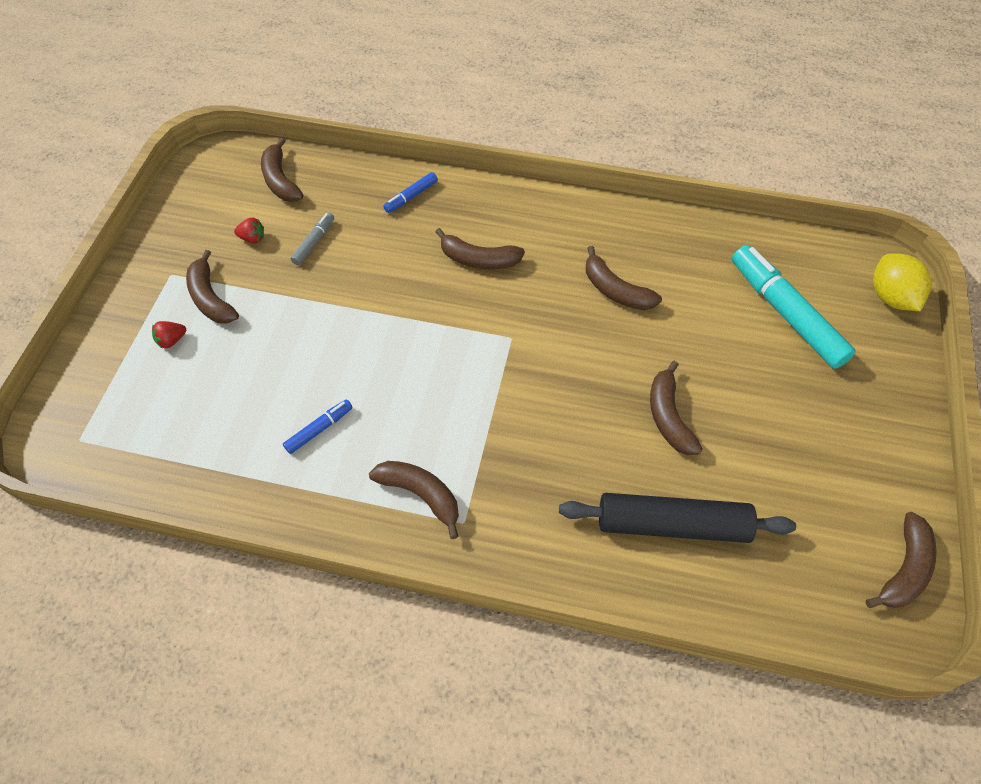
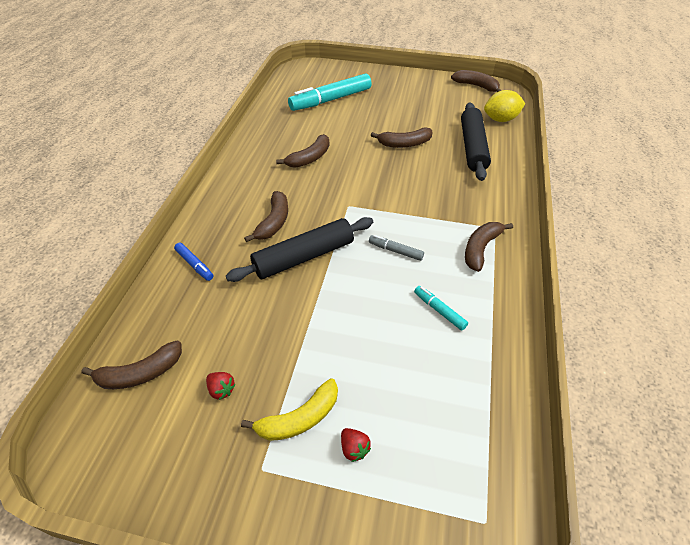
camera: 90 degrees left, 10 degrees down
brown banana [186,250,239,324] -> yellow banana [241,378,338,441]
red strawberry [234,218,264,244] -> red strawberry turned 120 degrees clockwise [206,372,236,400]
blue marker [283,399,353,454] -> turquoise marker [414,286,468,331]
grey marker [290,212,334,265] -> grey marker moved to [369,235,424,261]
yellow lemon [873,253,931,311] -> yellow lemon moved to [484,90,525,122]
none -> black rolling pin [226,217,373,282]

